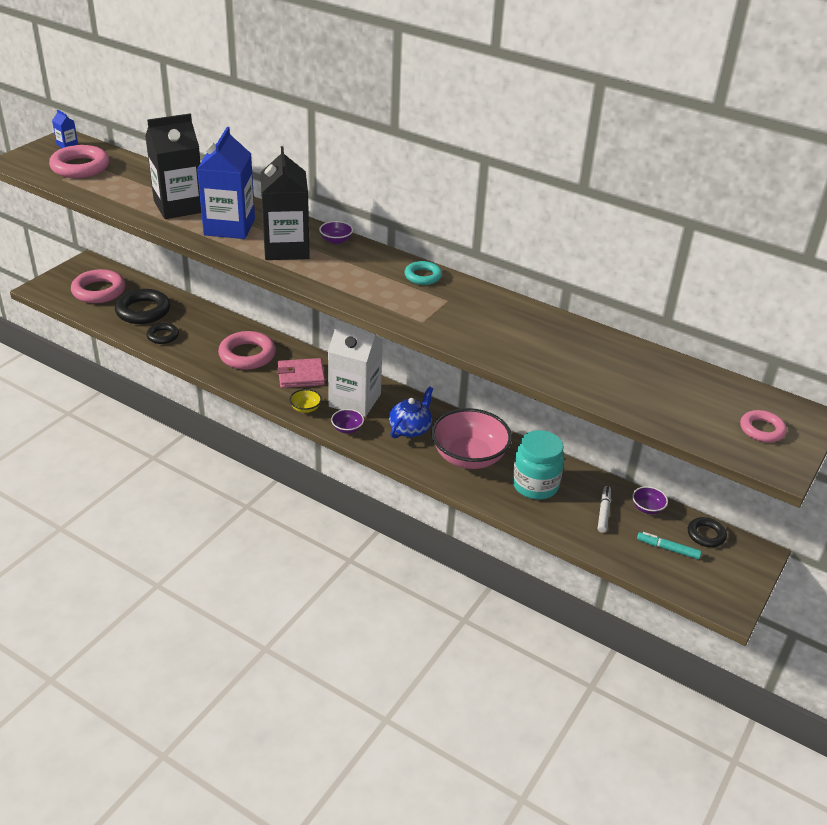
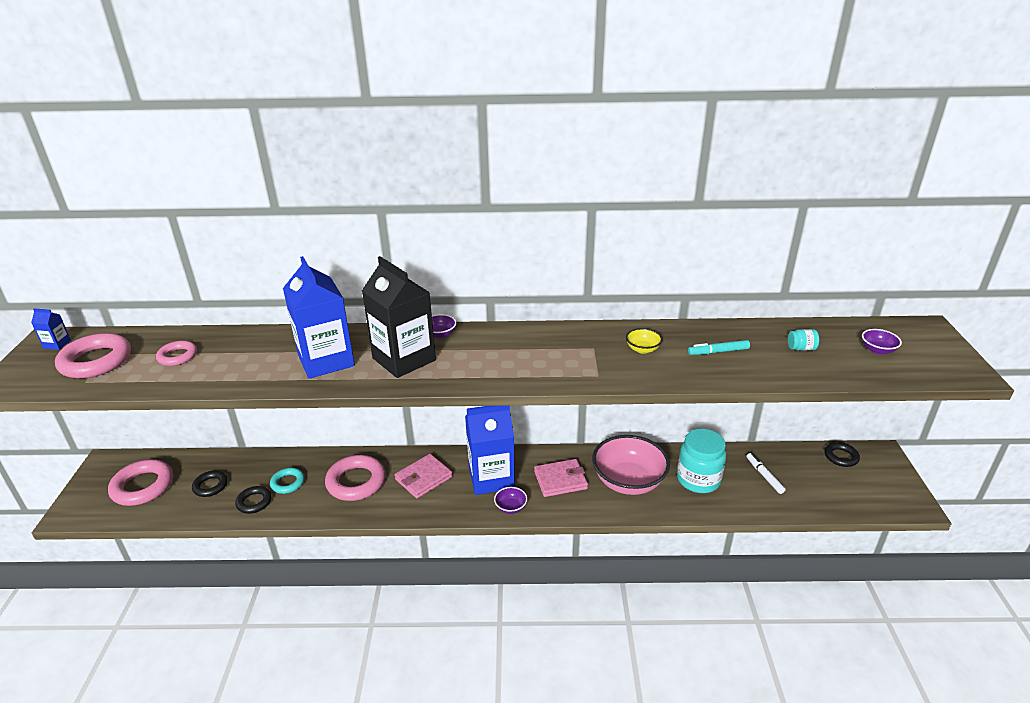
camera: 30 degrees left, 5 degrees down
black ring [115,289,170,324] -> black ring [192,471,228,497], size x0.57
black carton [145,114,201,219] -> none
yellow bowl [289,389,322,413] -> yellow bowl moved to [626,328,663,354]
white carton [328,319,383,417] -> blue carton [465,406,515,495]
blue teapot [389,386,433,439] -> pink wallet [534,459,588,497]
turquoise ring [404,261,442,285] -> turquoise ring moved to [270,468,305,494]
purple bowl [632,486,668,514] -> purple bowl moved to [862,329,902,355]
turquoise marker [637,532,702,559] -> turquoise marker moved to [688,340,750,355]
pink ring [740,410,787,442] -> pink ring moved to [156,341,197,366]
none -> turquoise jar [788,329,819,351]

